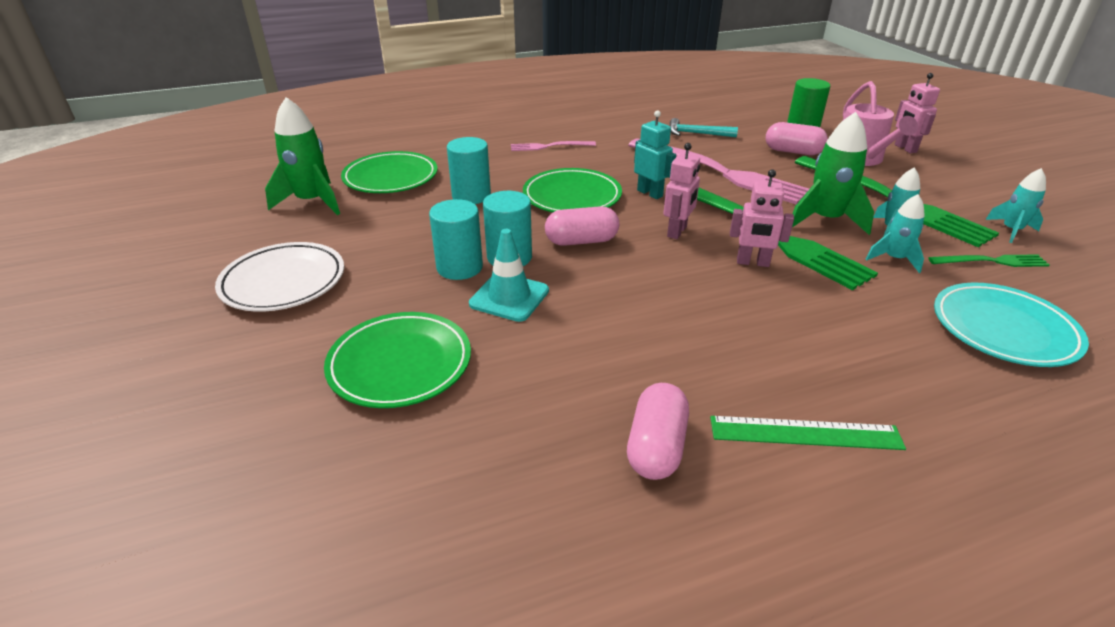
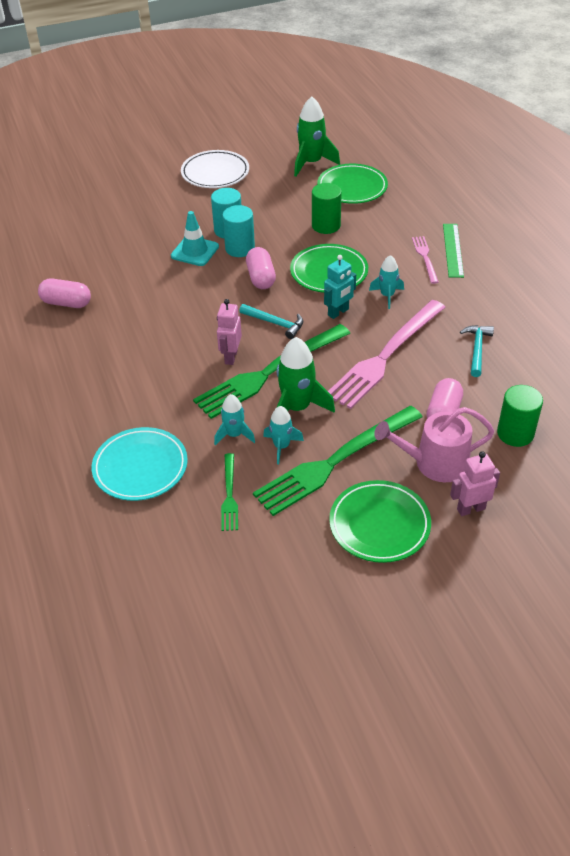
camera: 90 degrees right, 10 degrees up
green plate [324,312,471,408] -> green plate moved to [329,480,431,563]
turquoise cylinder [447,137,491,204] -> green cylinder [312,183,342,234]
pink robot [663,143,700,239] -> turquoise hammer [240,304,303,339]
green ruler [710,416,906,450] -> green ruler moved to [443,224,464,278]
turquoise rocket [986,168,1046,243] -> turquoise rocket moved to [369,255,404,309]

